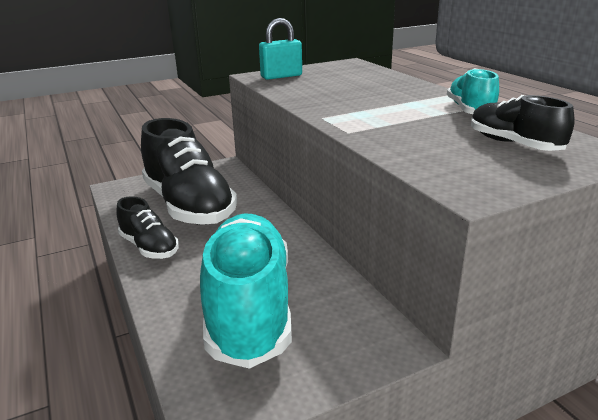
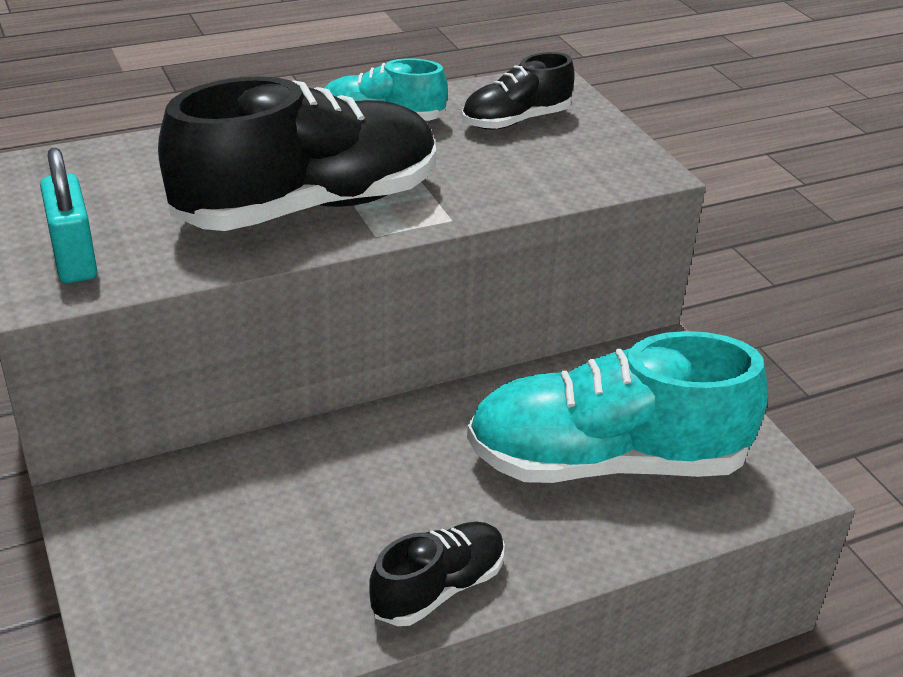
camera: 90 degrees left, 10 degrees up
black shoe [141,118,237,225] -> black shoe moved to [158,76,436,231]

